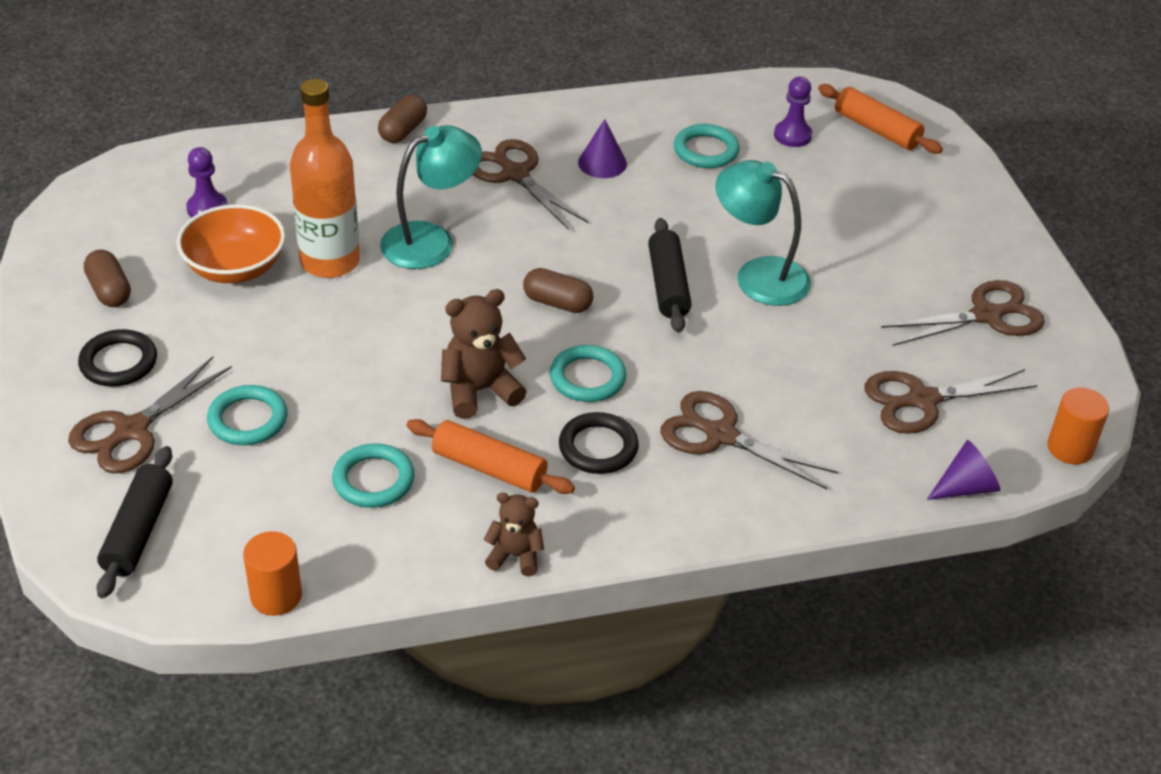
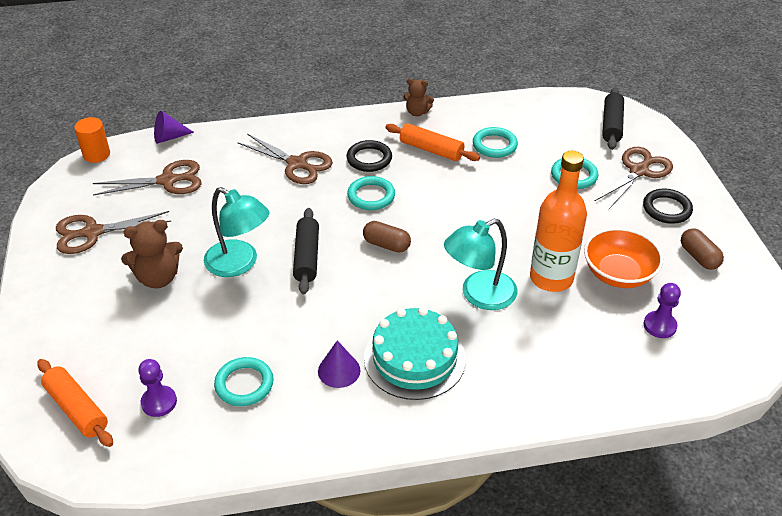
camera: 175 degrees left, 0 degrees up
orange cylinder [243,531,302,616] -> none
brown capsule [378,94,427,143] -> none
brown teddy bear [441,289,527,419] -> brown teddy bear moved to [121,220,183,288]
brown scissors [472,139,588,230] -> turquoise cake [364,307,466,400]

